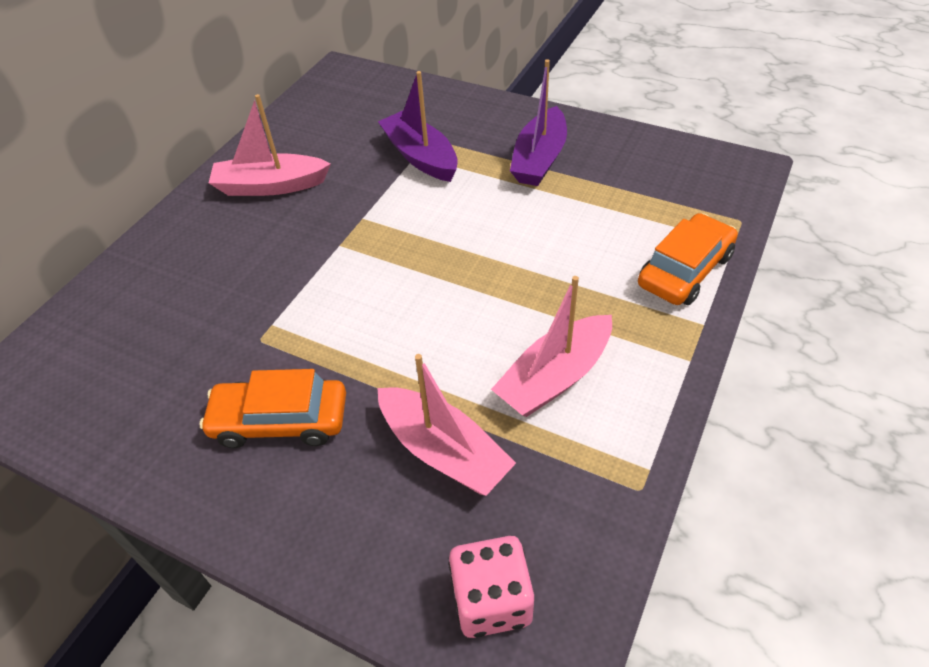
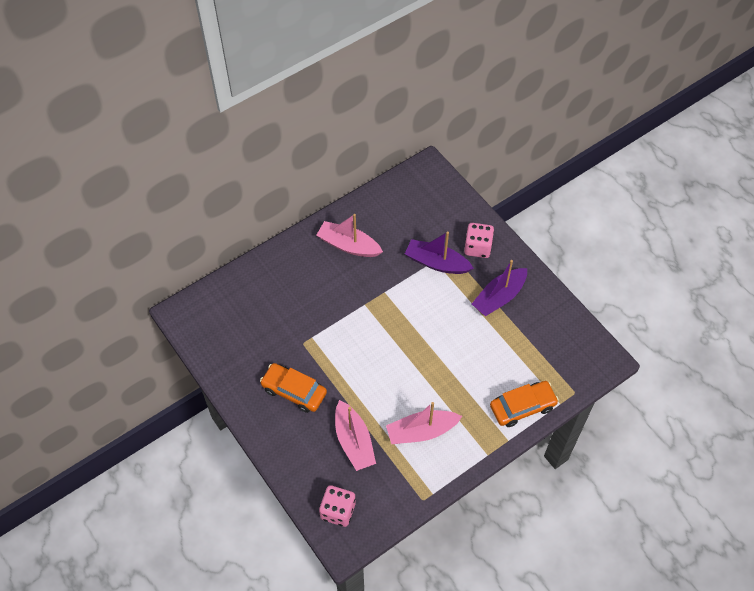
camera: 25 degrees right, 10 degrees up
purple boat [378,71,458,182] -> purple boat turned 60 degrees counterclockwise [405,232,474,274]
none -> pink dice [464,223,494,258]

